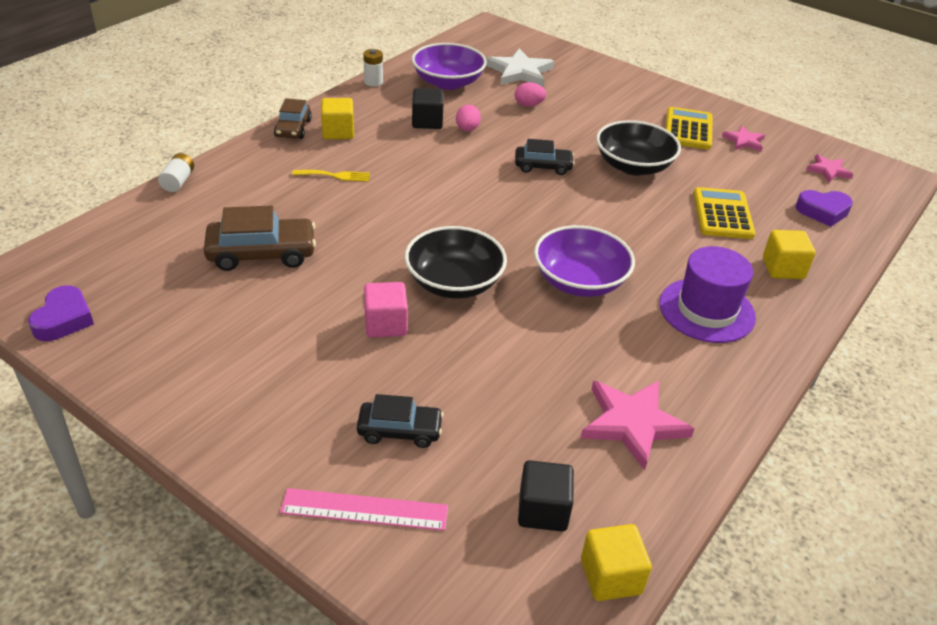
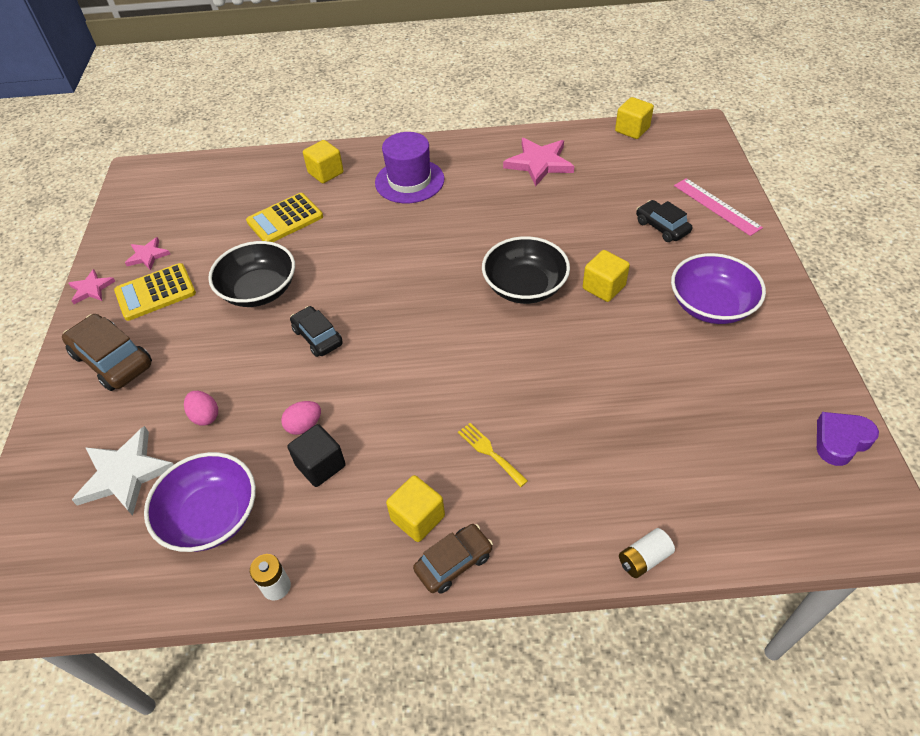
camera: 125 degrees left, 10 degrees up
brown car [204,206,316,271] -> brown car moved to [62,314,152,391]
pink cube [364,282,408,338] -> yellow cube [583,250,630,302]
black cube [518,460,574,532] -> none
purple bowl [534,225,635,297] -> purple bowl moved to [671,253,766,324]
purple heart [795,190,853,227] -> none
pink star [806,154,854,183] -> pink star moved to [68,269,115,304]

